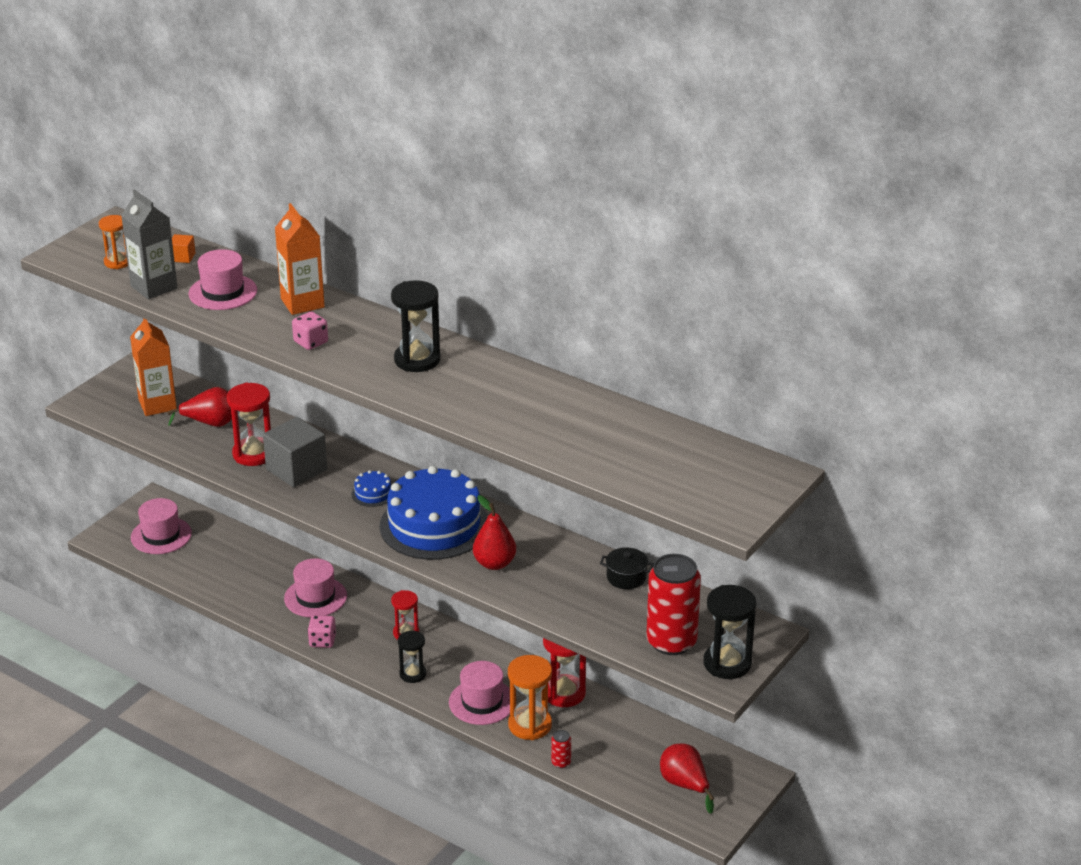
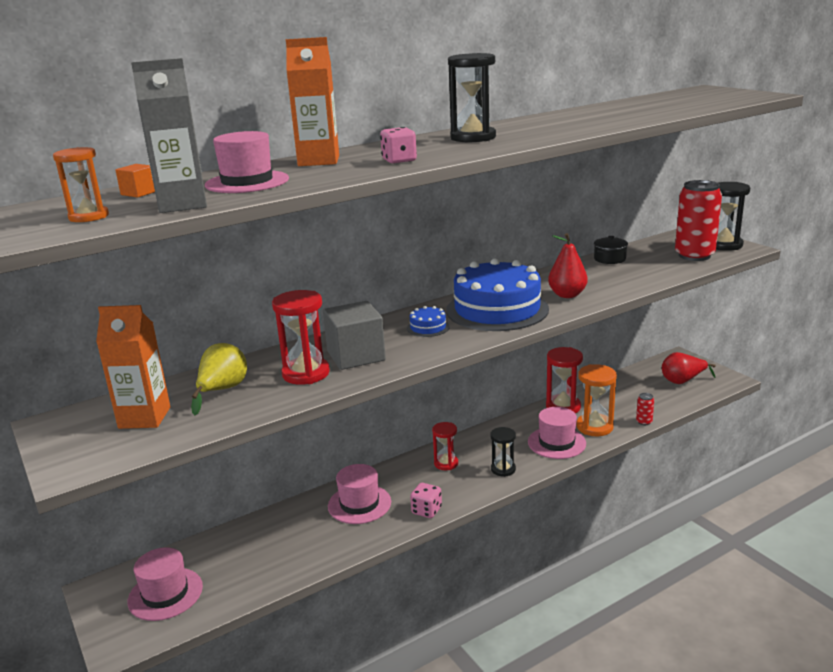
camera: 65 degrees left, 10 degrees down
red pear [167,387,232,427] -> yellow pear [191,343,247,415]

